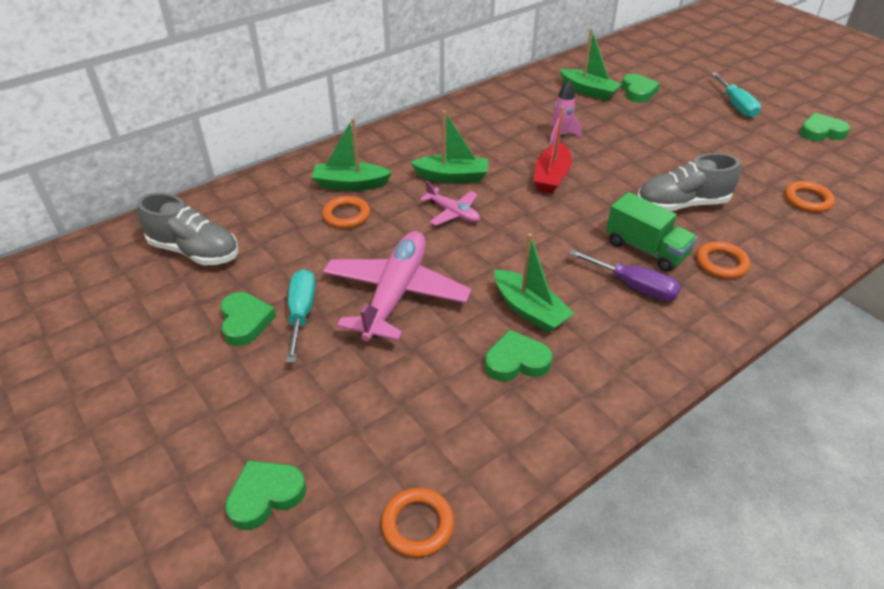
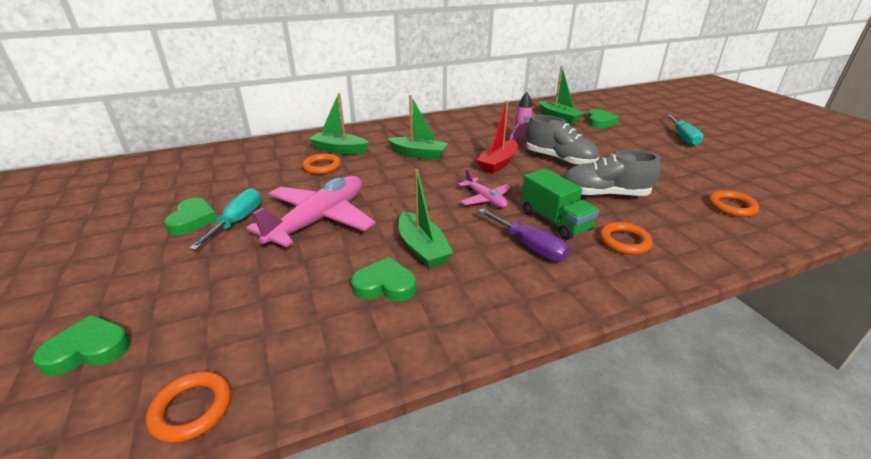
camera: 15 degrees right, 10 degrees down
grey shoe [137,193,238,265] -> grey shoe moved to [525,115,600,166]
pink plane [420,180,480,226] -> pink plane moved to [458,169,511,208]
green heart [800,113,850,141] -> none

